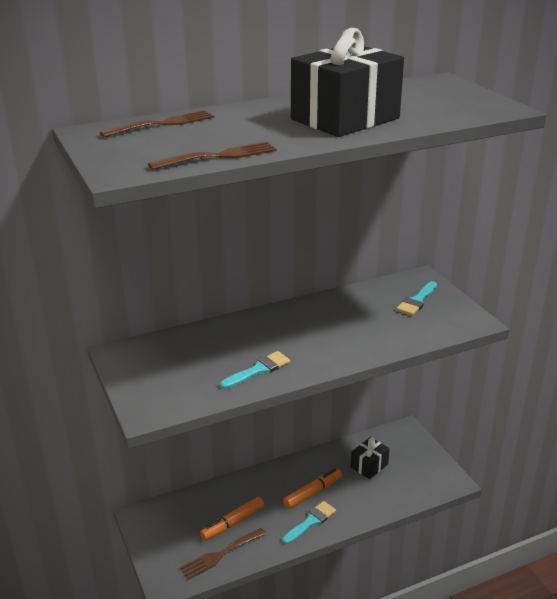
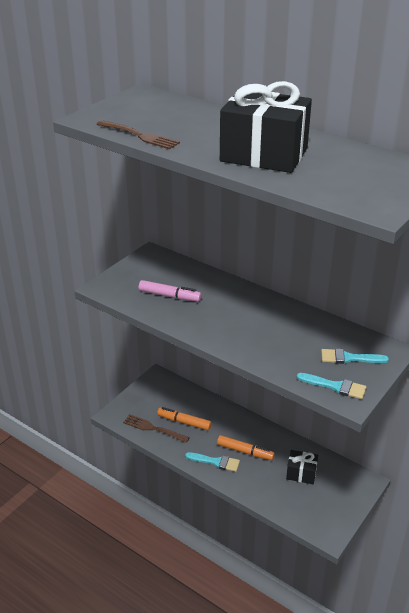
camera: 60 degrees right, 5 degrees up
brown fork [100,110,214,138] -> none
turquoise brush [220,351,290,389] -> turquoise brush moved to [296,373,367,399]
none -> pink marker [139,280,202,302]

